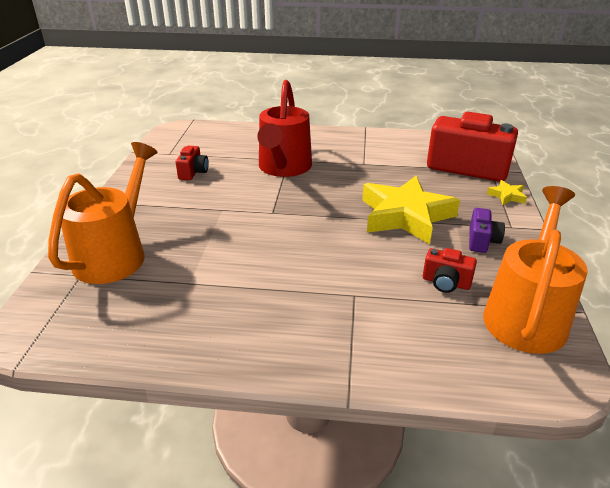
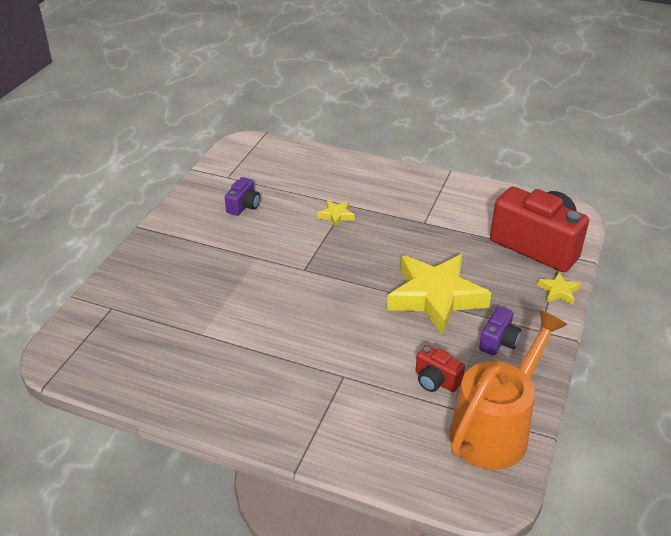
camera: 15 degrees right, 5 degrees up
orange watering can [48,142,158,284] -> none
red camera [176,146,209,180] -> purple camera [225,177,260,216]
red watering can [257,80,312,177] -> yellow star [318,200,355,227]

